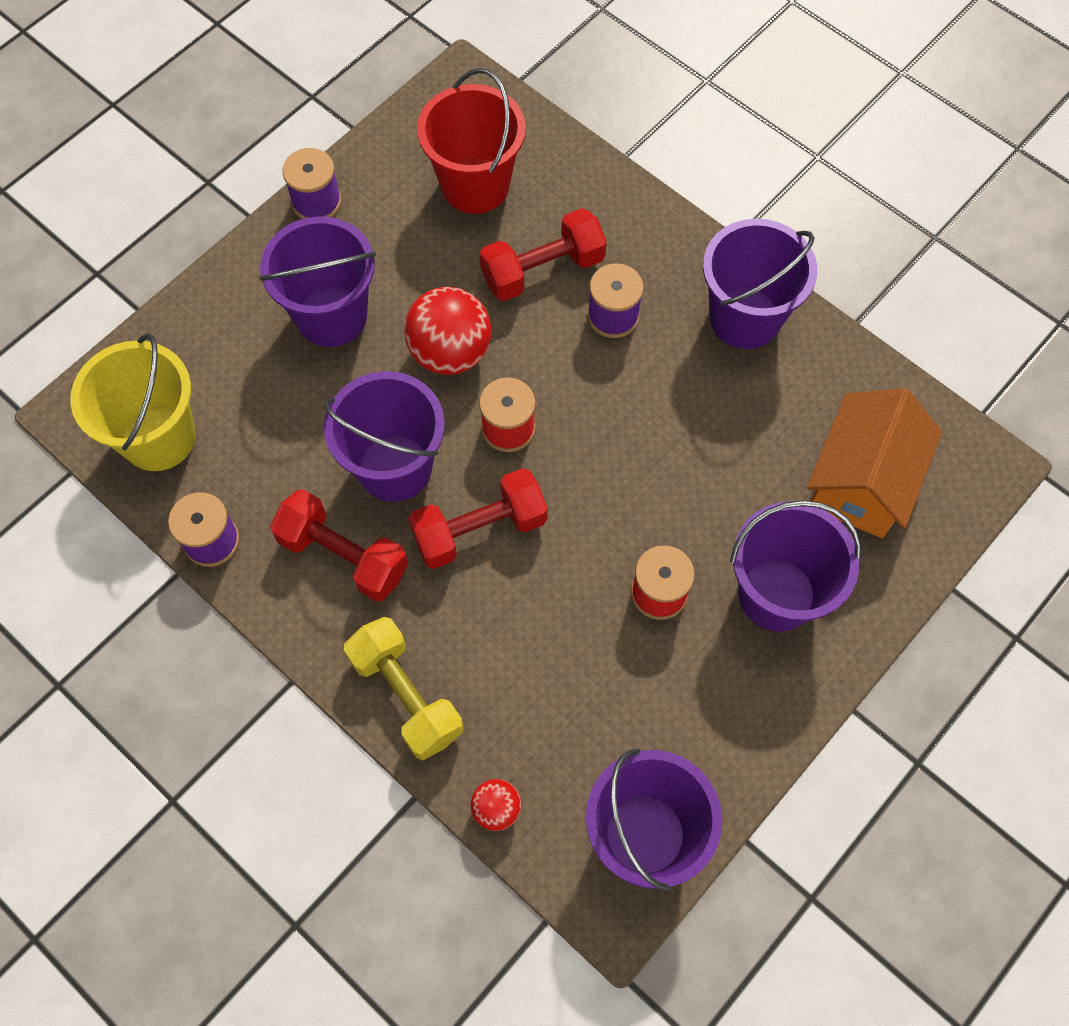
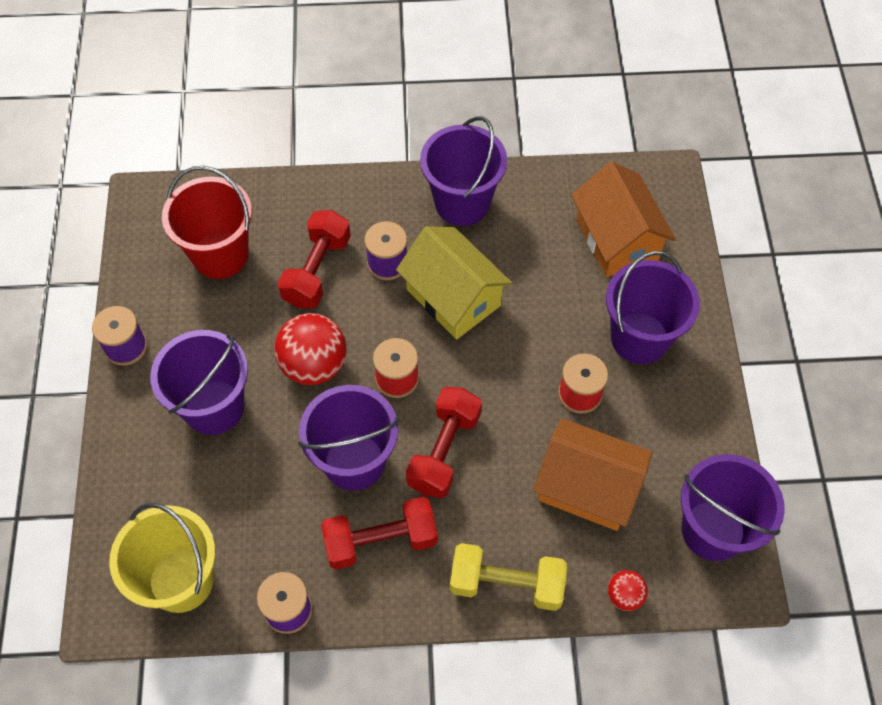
camera: 45 degrees left, 5 degrees down
none -> yellow house [396,226,512,339]
none -> orange house [533,418,652,531]

